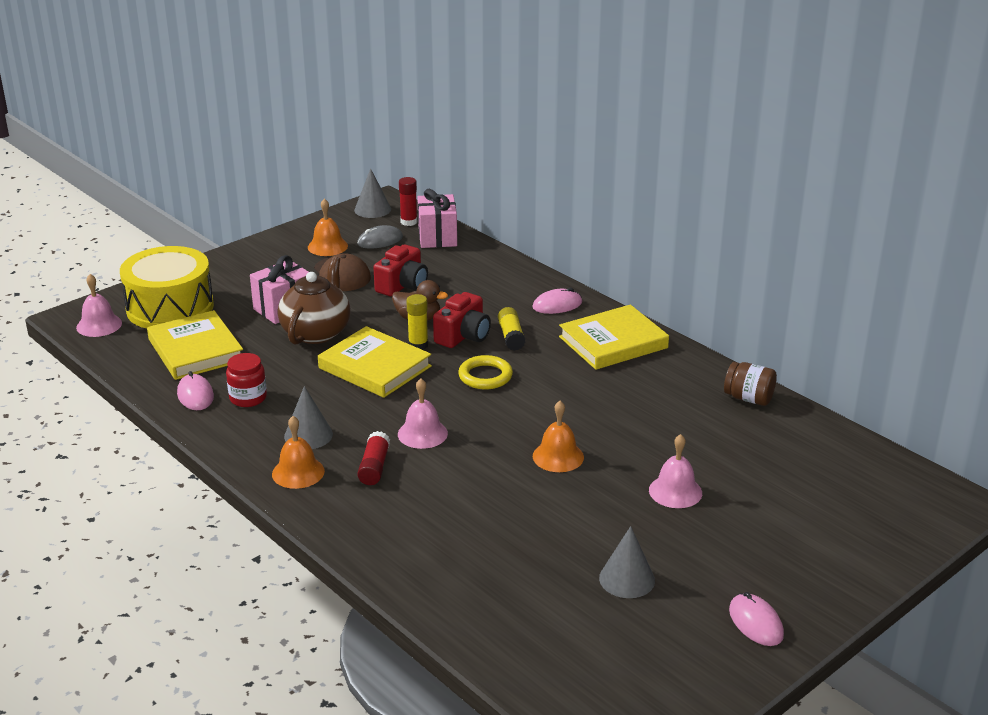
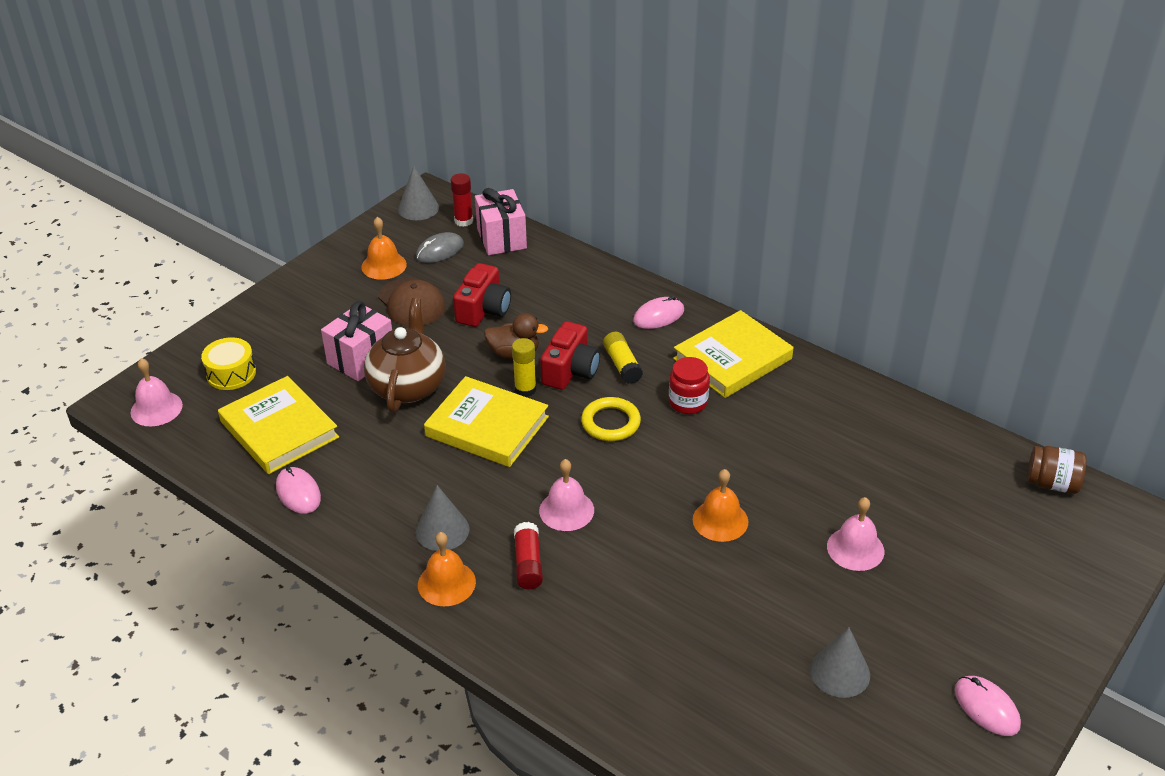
camera: 10 degrees left, 10 degrees up
yellow drum [120,246,214,329] -> yellow drum [201,337,256,390], size x0.50
red jar [226,353,267,407] -> red jar moved to [669,357,710,414]
brown jar [724,362,777,406] -> brown jar moved to [1027,446,1087,494]

